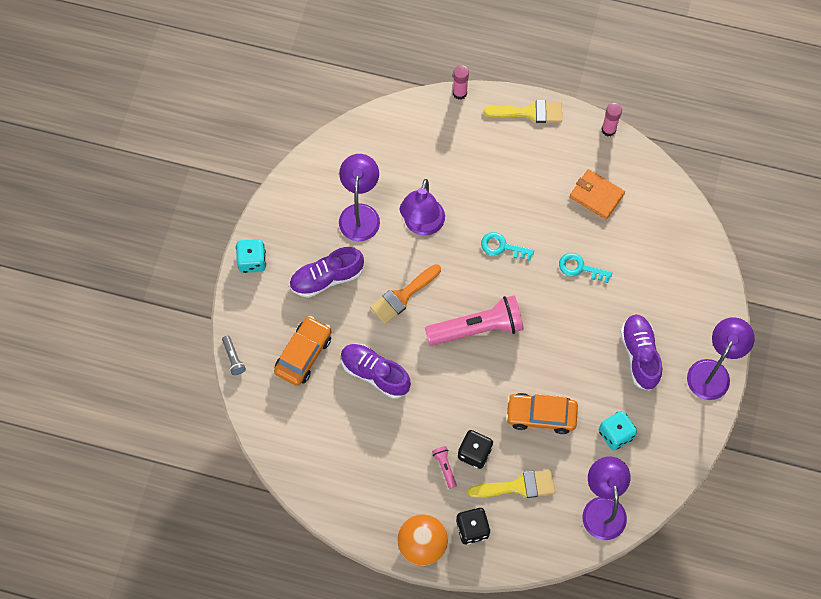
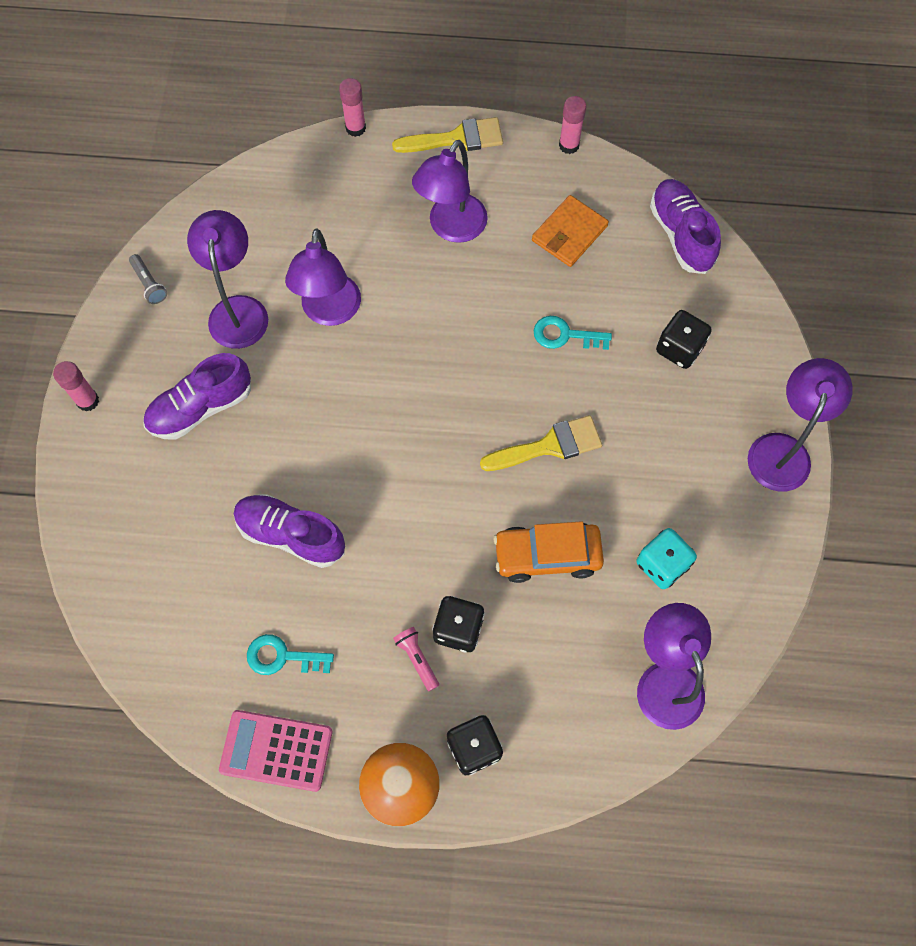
camera: 10 degrees left, 0 degrees up
grey flashlight [222,336,246,375] -> grey flashlight moved to [129,254,167,304]
turquoise dice [236,239,266,273] -> pink glue stick [53,361,99,412]
orange car [274,316,331,386] -> none
orange brush [370,264,441,324] -> none
pink flashlight [425,295,524,346] -> none
yellow brush [468,469,555,498] -> yellow brush moved to [480,415,602,471]
turquoise key [481,232,534,261] -> turquoise key moved to [247,634,334,675]
orange wallet [570,169,625,220] -> orange wallet turned 75 degrees counterclockwise [532,195,609,267]
purple shoe [620,314,662,391] -> purple shoe moved to [650,179,721,274]
none -> pink calculator [219,710,332,792]
none -> purple lamp [412,140,488,243]
none -> black dice [656,310,712,369]

